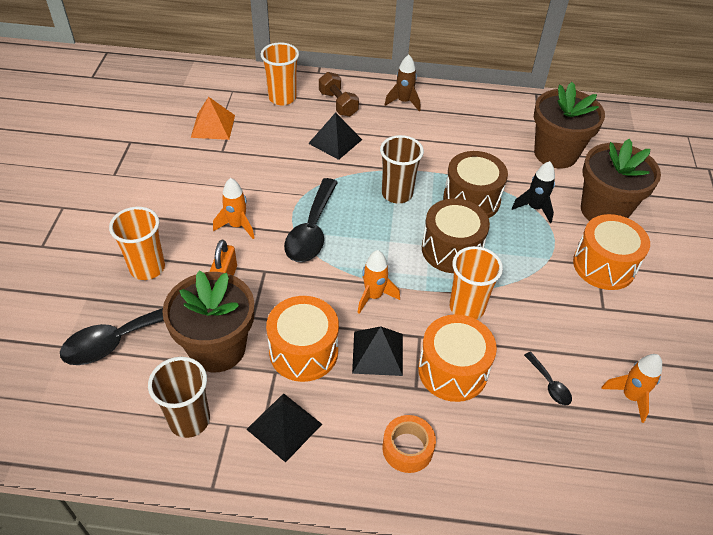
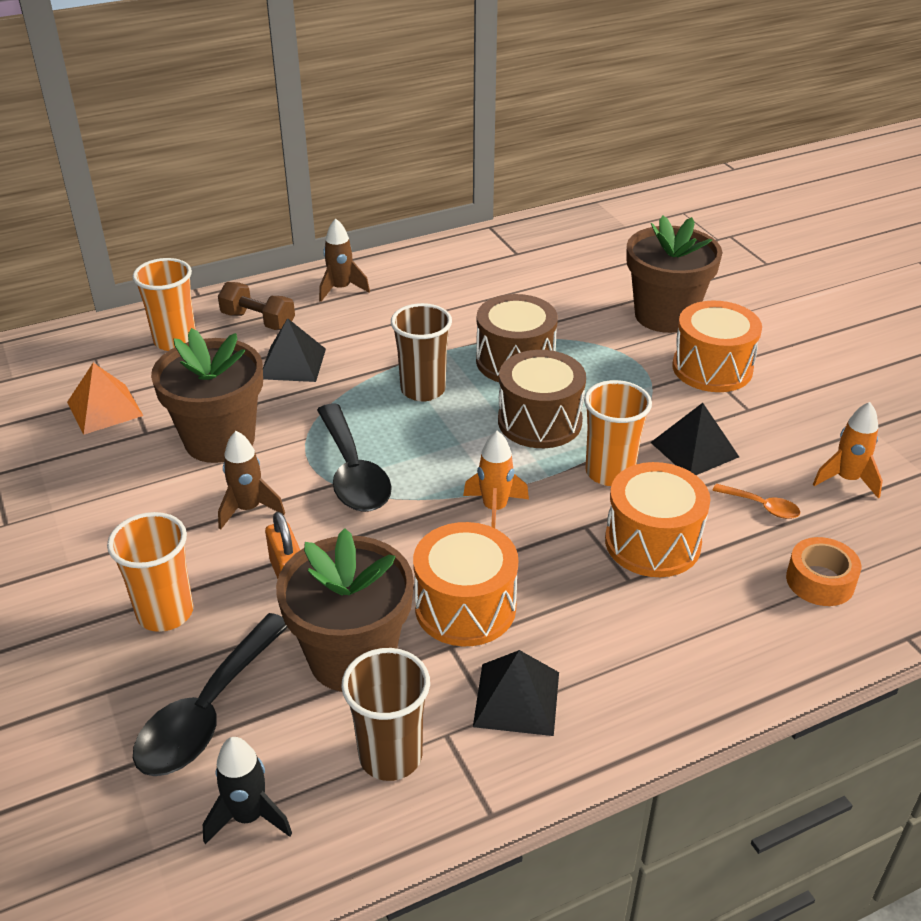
camera: 30 degrees left, 10 degrees down
orange rocket [213,178,255,239] -> brown rocket [218,431,285,530]
black pyramid [352,326,403,376] -> black pyramid moved to [650,403,739,475]
orange tape [382,415,436,473] -> orange tape moved to [786,537,861,606]
black rocket [512,161,555,223] -> black rocket moved to [203,737,292,844]
black spoon [524,352,572,406] -> orange spoon [712,484,800,519]
brown flower pot [534,82,605,168] -> brown flower pot moved to [151,328,263,463]

